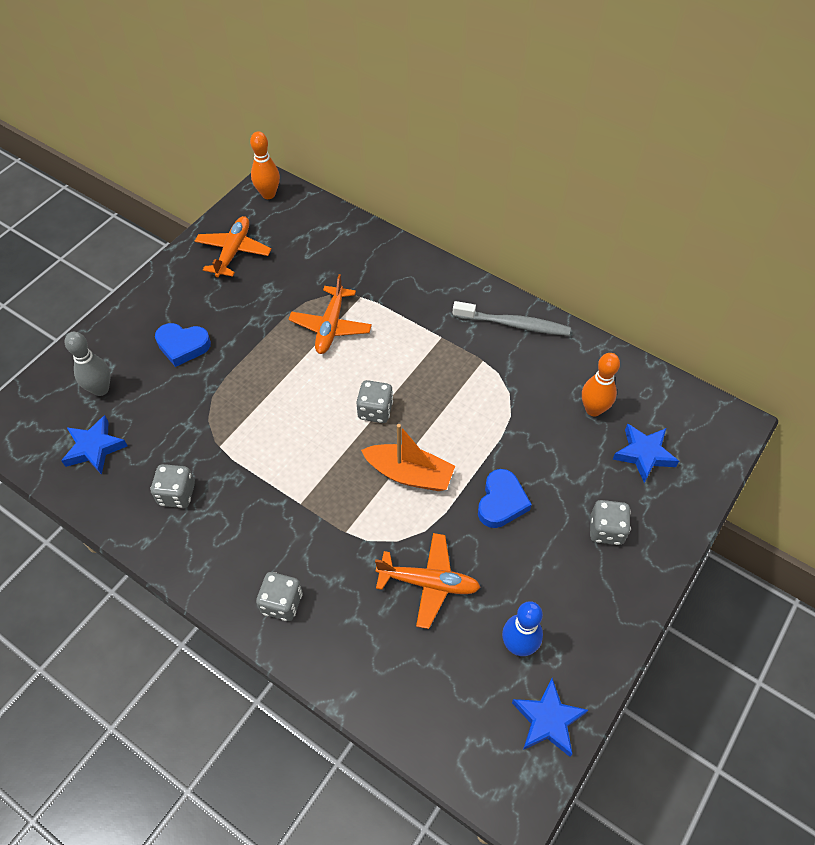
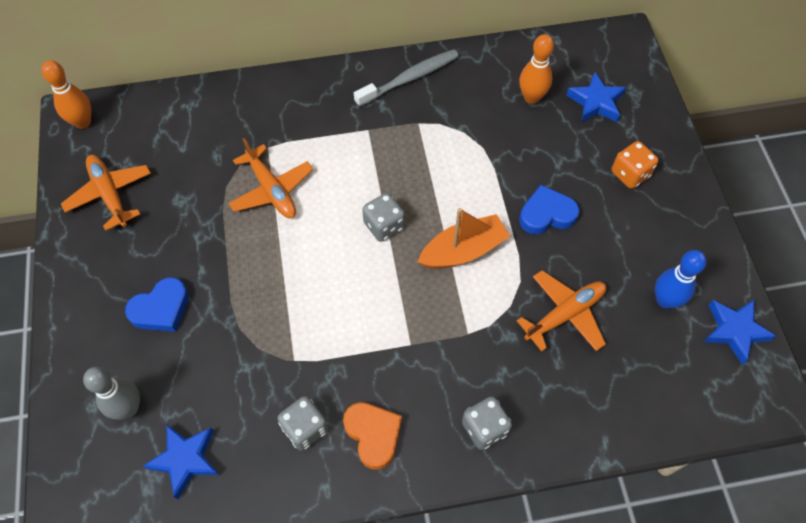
camera: 45 degrees left, 5 degrees up
blue heart [478,469,532,528] -> blue heart turned 75 degrees counterclockwise [519,185,580,234]
grey dice [590,500,631,545] -> orange dice [611,141,658,189]
none -> orange heart [343,402,402,470]

